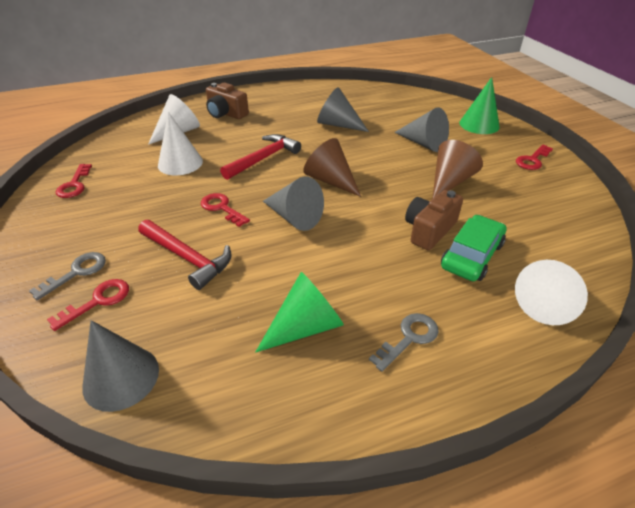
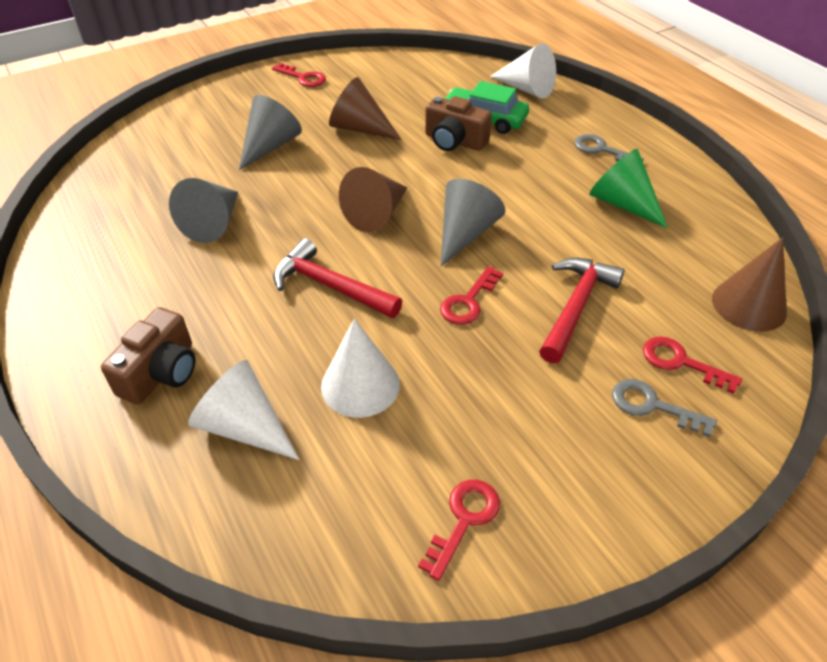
camera: 100 degrees left, 5 degrees up
red key [56,164,92,198] -> red key turned 45 degrees counterclockwise [418,480,500,581]
grey cone [82,320,159,412] -> brown cone [712,237,787,332]
green cone [459,77,500,134] -> none

